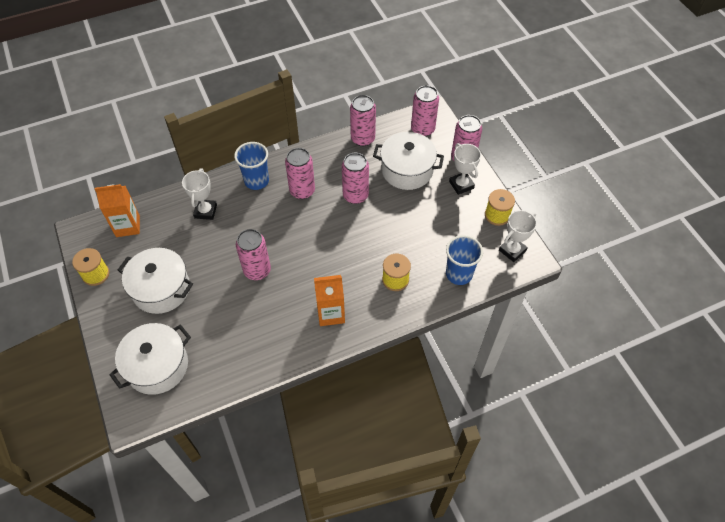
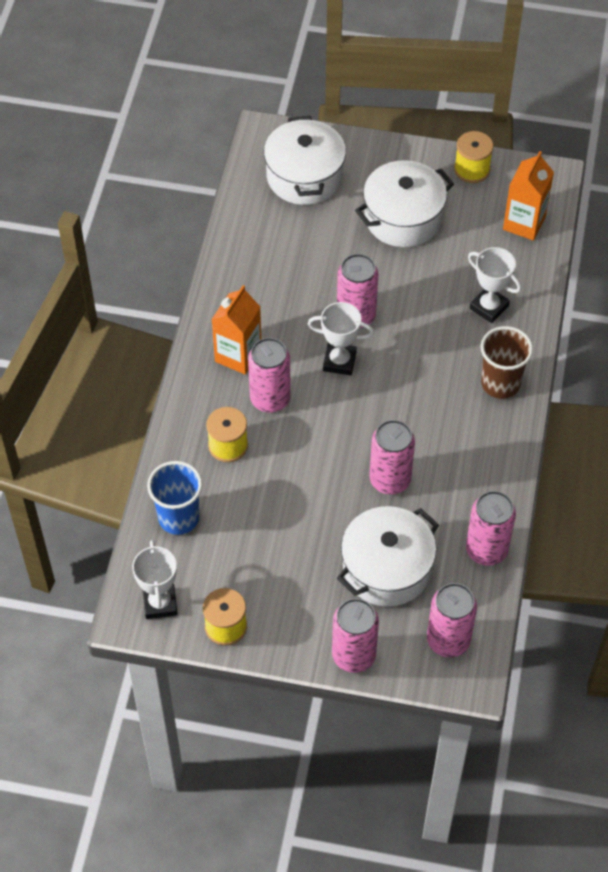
camera: 125 degrees right, 0 degrees up
blue cup [234,142,269,190] -> brown cup [481,326,533,399]
pink can [285,148,315,199] -> pink can moved to [248,338,291,413]
white trophy [449,143,481,195] -> white trophy moved to [308,302,374,375]

